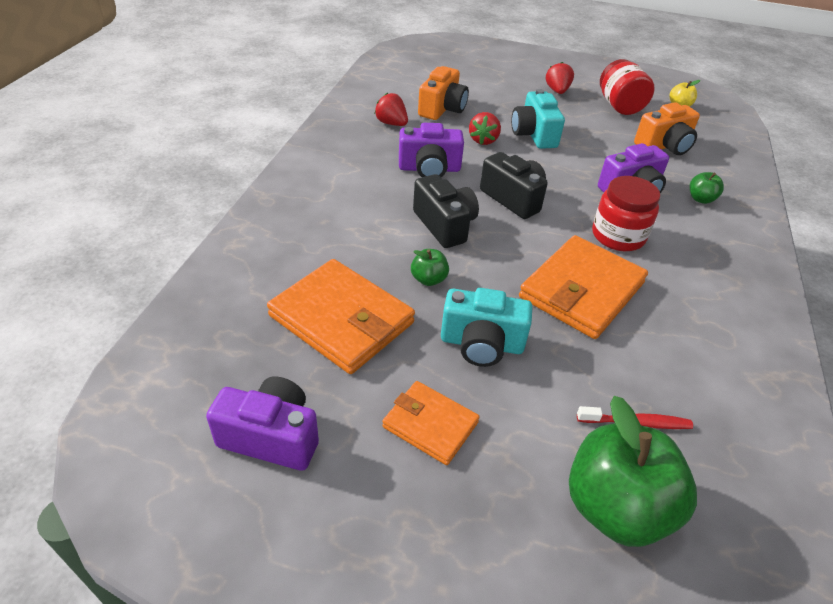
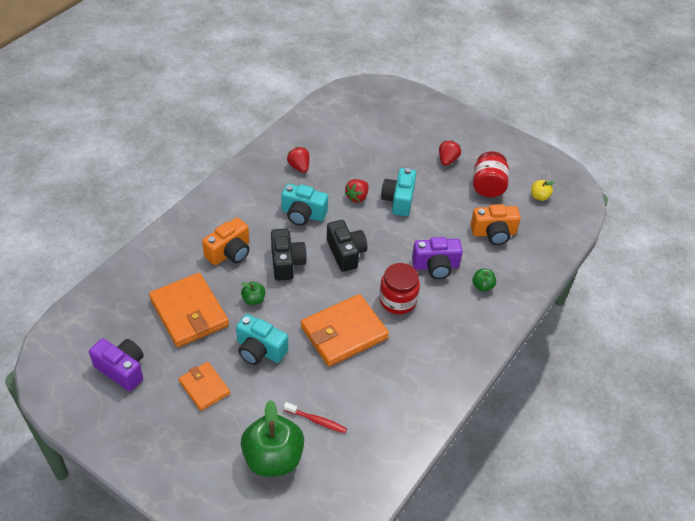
camera: 20 degrees right, 5 degrees up
purple camera [399,123,464,177] -> turquoise camera [281,184,328,226]
orange camera [418,66,469,120] -> orange camera moved to [202,217,250,265]

